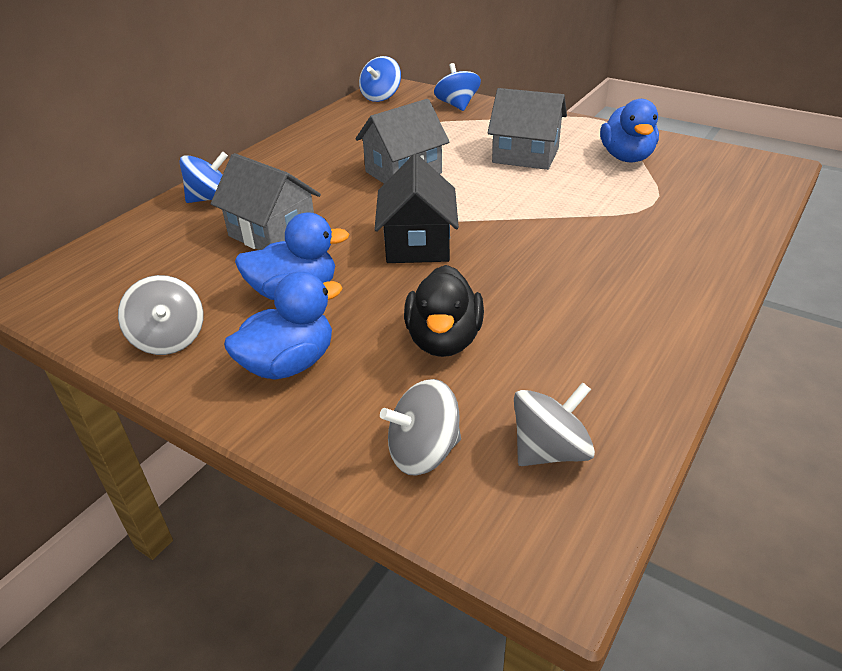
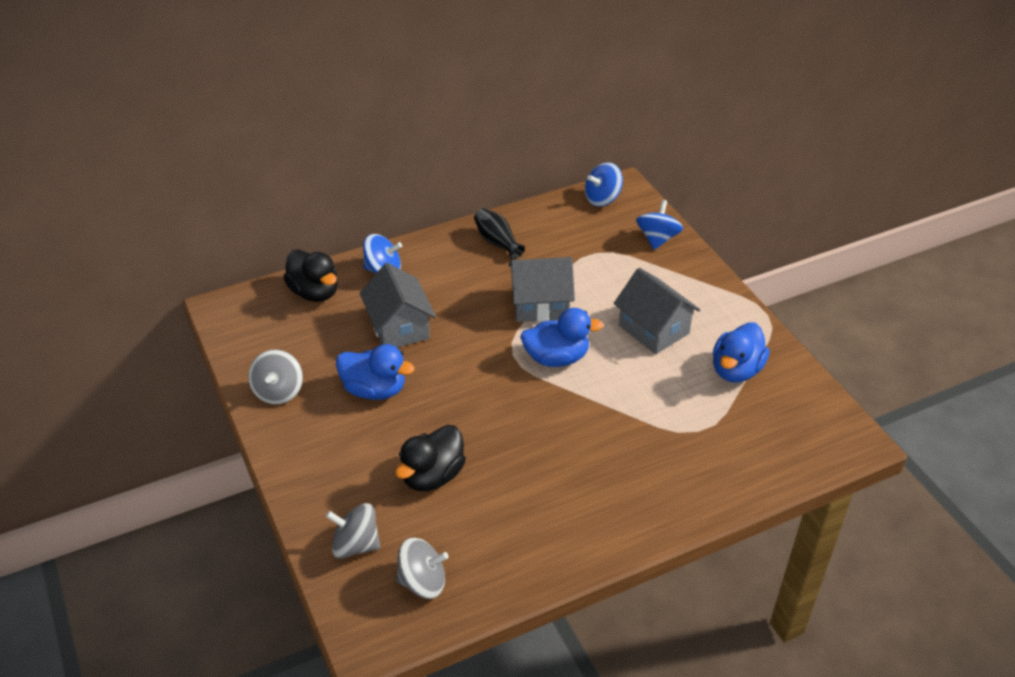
camera: 30 degrees right, 5 degrees up
blue duck [224,271,343,380] -> blue duck moved to [520,308,603,367]
black house [374,154,459,263] -> none
none -> black duck [283,249,338,302]
none -> black vase [474,208,525,260]

